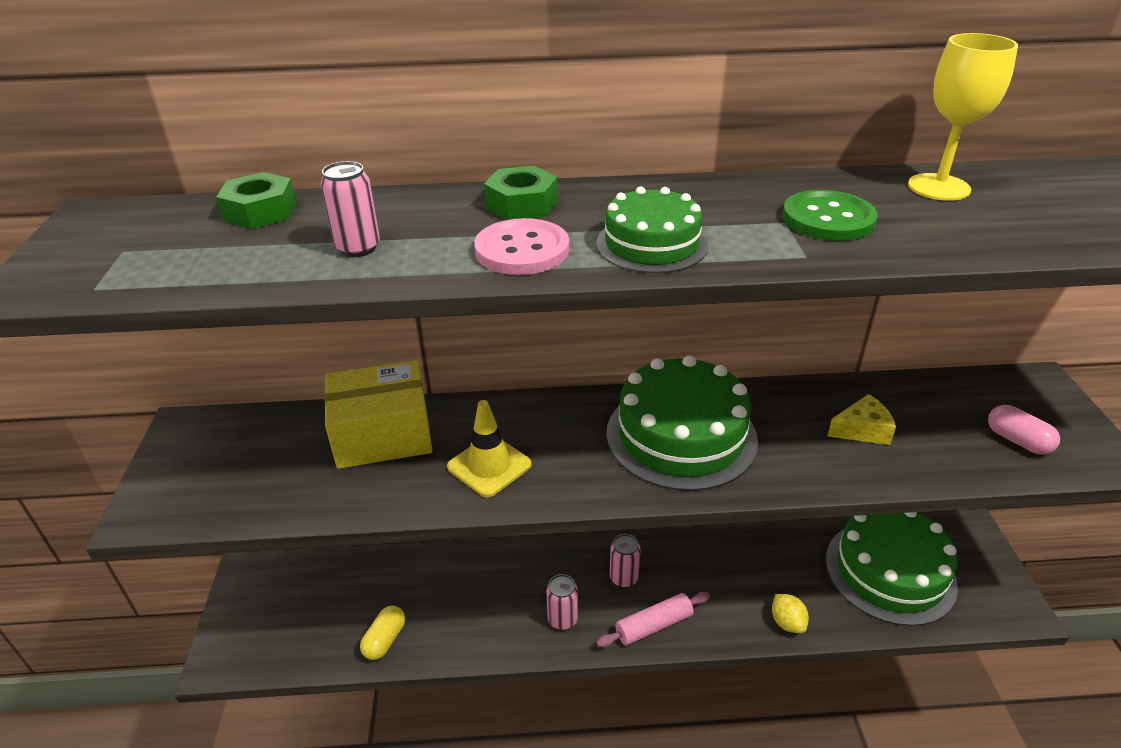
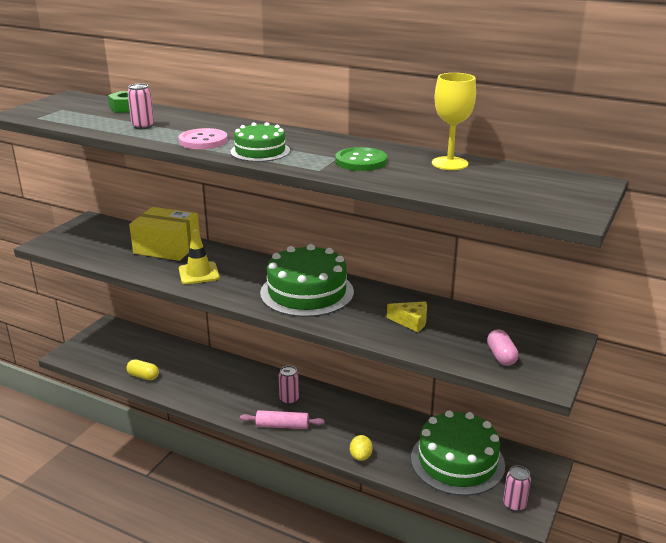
camera: 30 degrees right, 10 degrees down
yellow capsule [360,606,405,660] -> yellow capsule turned 60 degrees clockwise [126,359,159,380]
green nut [484,166,558,220] -> none
pink can [546,574,578,630] -> pink can moved to [503,466,531,512]

